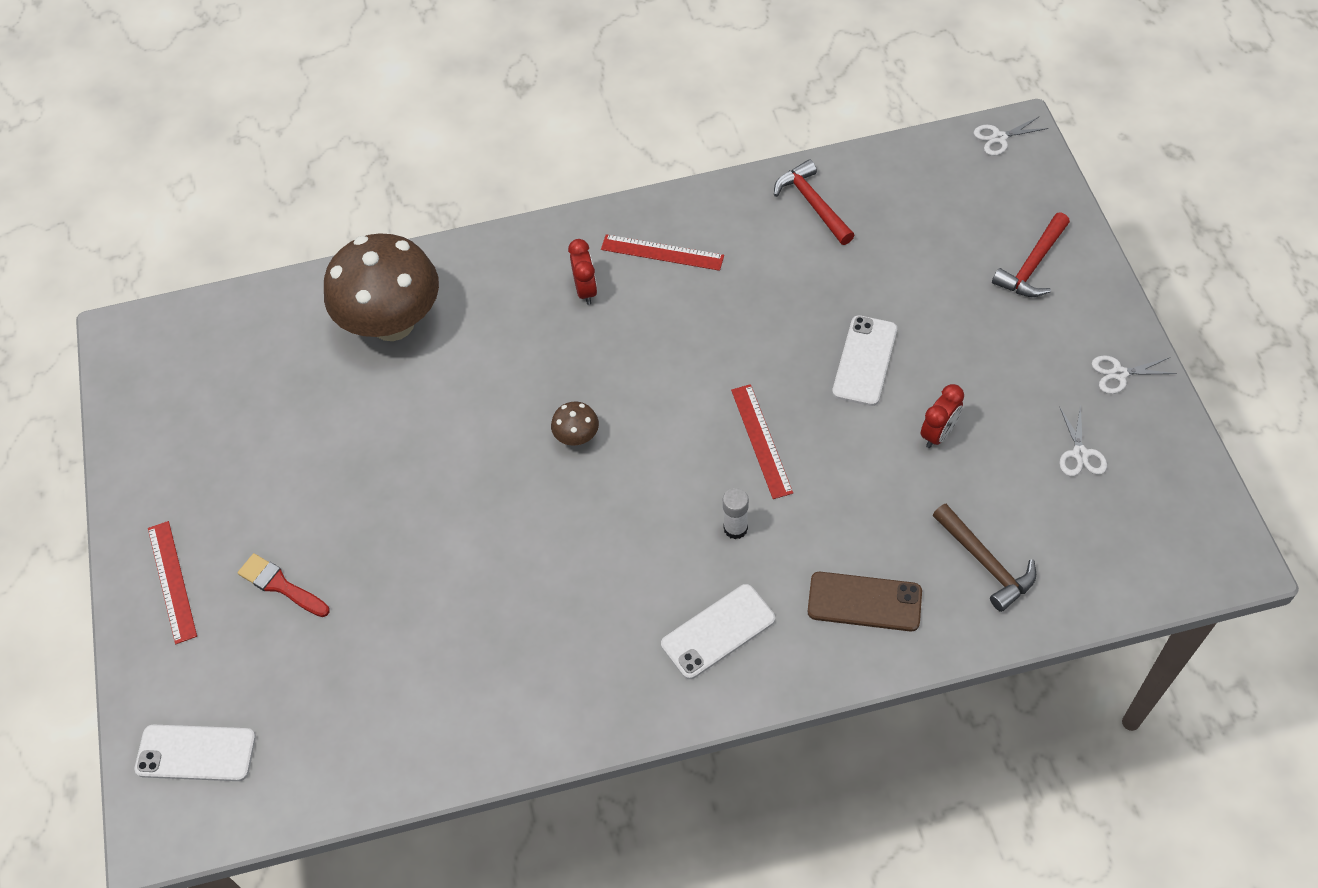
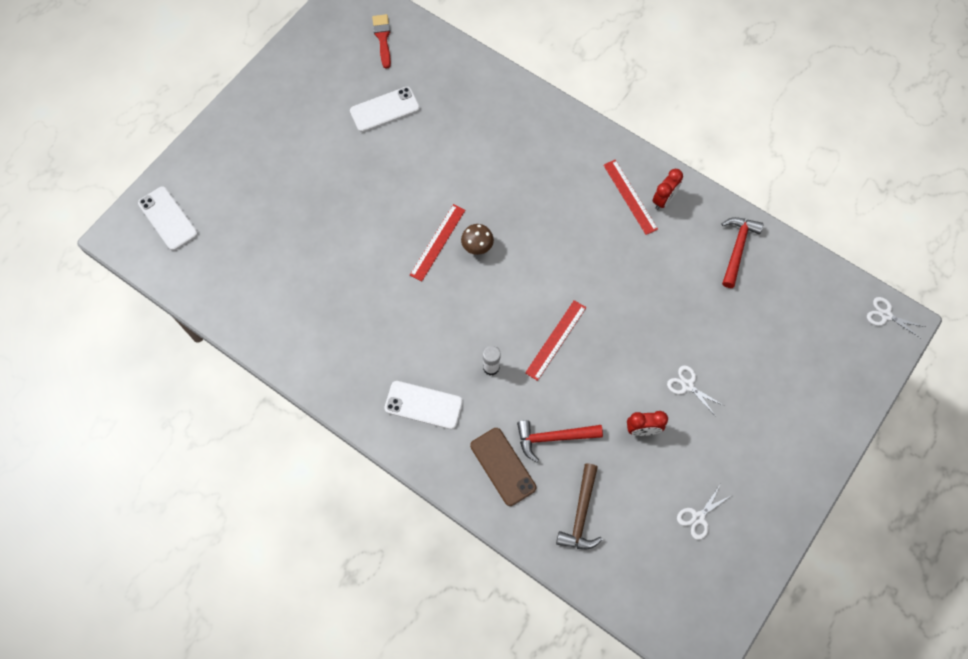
camera: 45 degrees right, 10 degrees up
red ruler [148,521,197,644] -> red ruler moved to [410,204,465,281]
red brush [238,553,330,617] -> red brush moved to [372,14,391,69]
brown mushroom [324,233,439,341] -> none
red clock [568,239,597,305] -> red clock moved to [653,169,683,210]
white phone [832,315,897,406] -> white phone moved to [350,87,420,132]
red hammer [992,213,1070,297] -> red hammer moved to [517,420,603,462]
white scissors [1092,355,1177,394] -> white scissors moved to [667,365,724,414]

